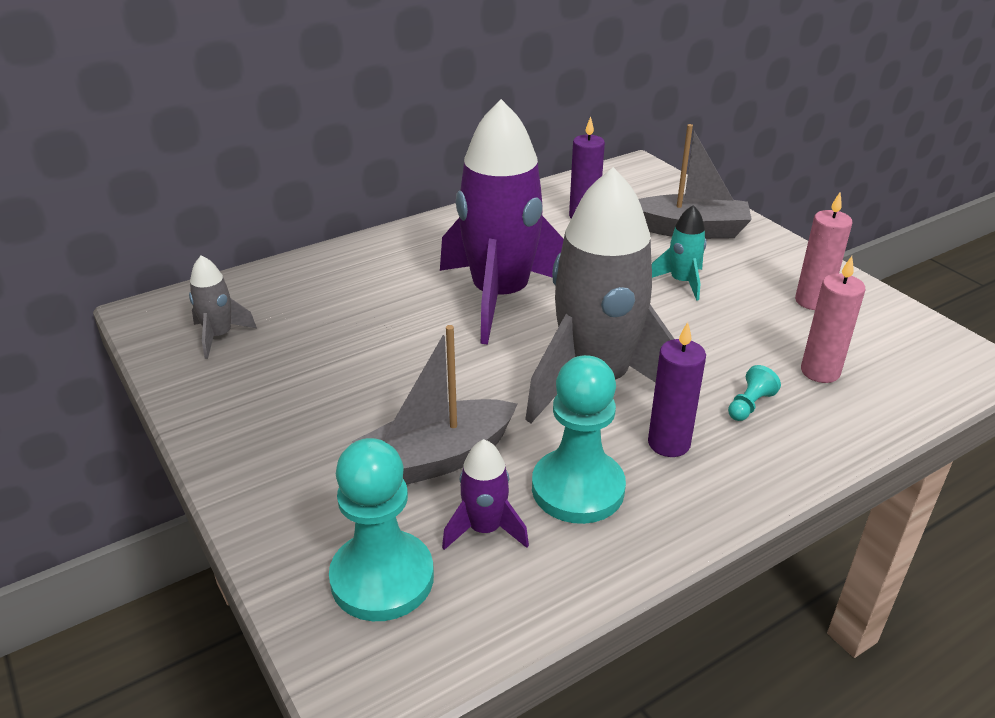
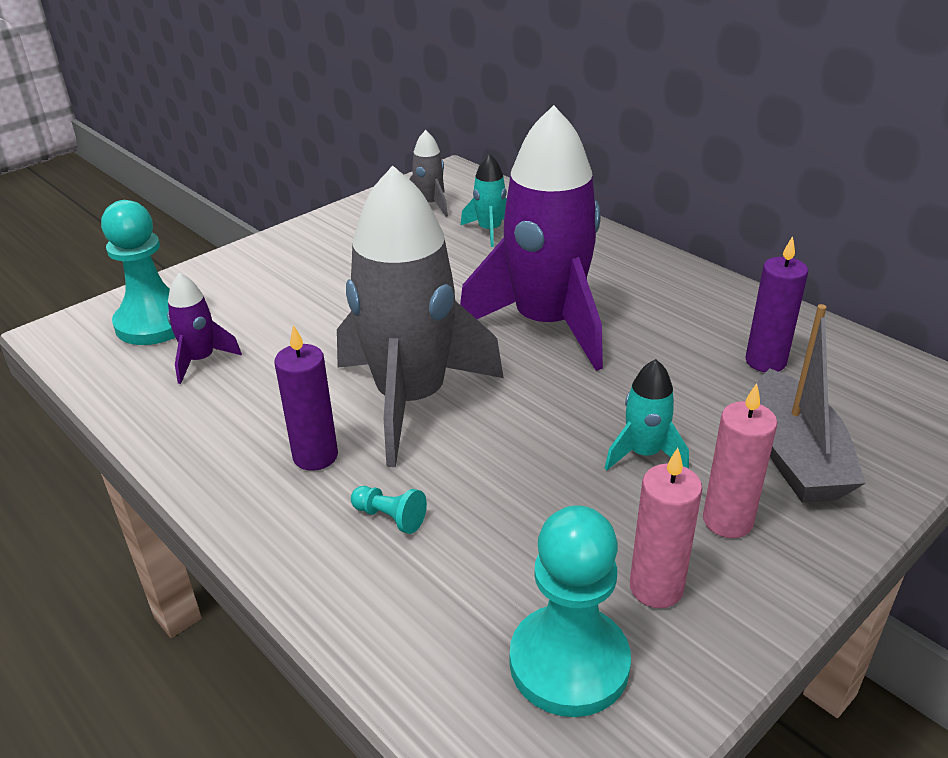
camera: 80 degrees right, 0 degrees up
grey boat [352,325,517,485] -> none
turquoise pawn [532,355,626,524] -> turquoise pawn moved to [510,505,631,717]
pink candle [801,256,865,383] -> pink candle moved to [703,383,777,538]
none -> turquoise rocket [461,153,507,247]

